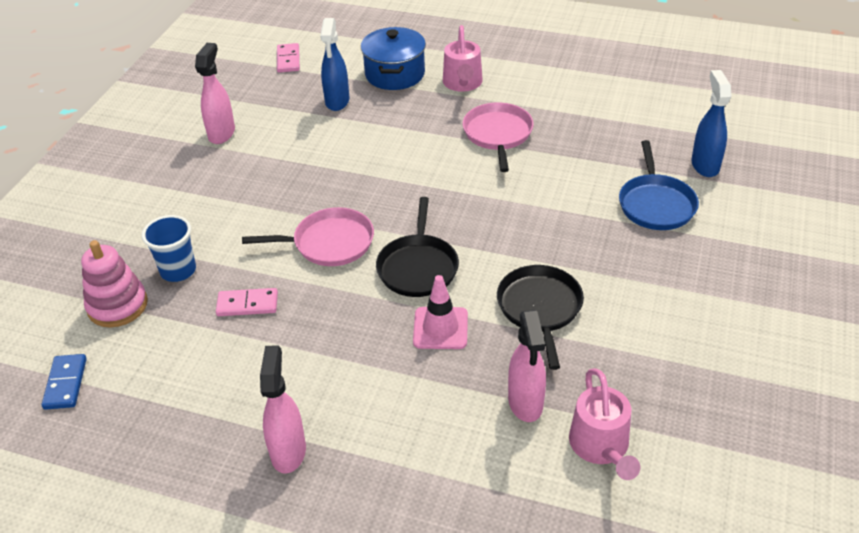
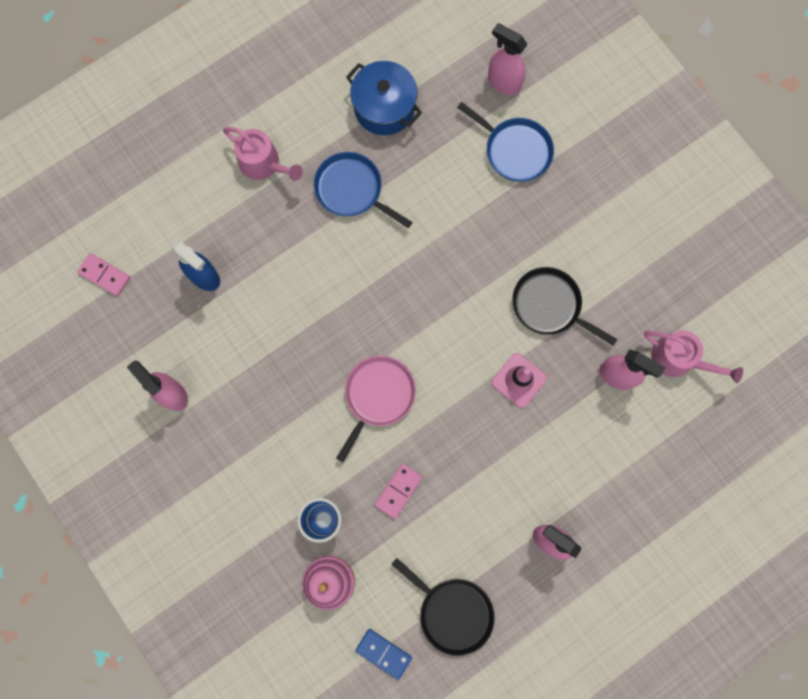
camera: 55 degrees left, 35 degrees up
blue pot [361,27,426,90] -> blue pot moved to [346,61,422,135]
black pan [376,197,459,297] -> black pan moved to [392,558,495,656]
pink pan [463,103,534,172] -> blue pan [314,152,412,228]
blue spray bottle [692,70,731,177] -> pink spray bottle [488,23,527,95]

